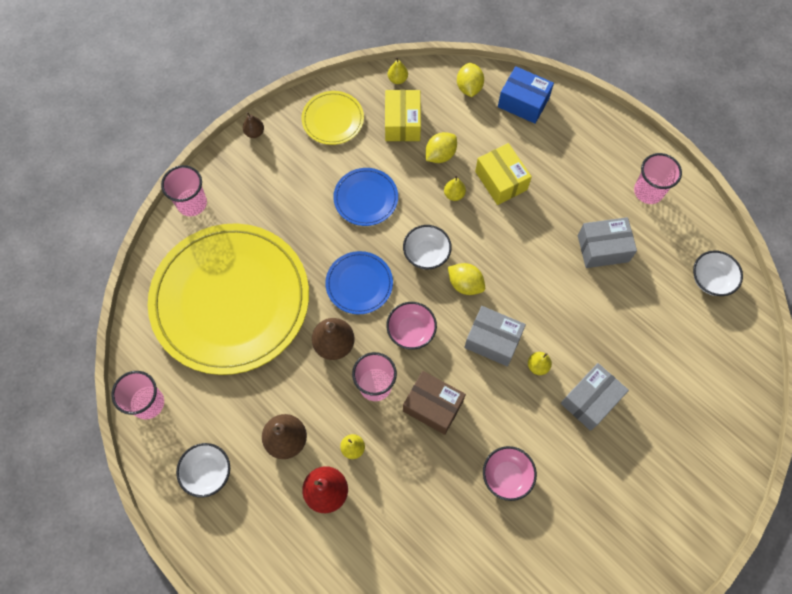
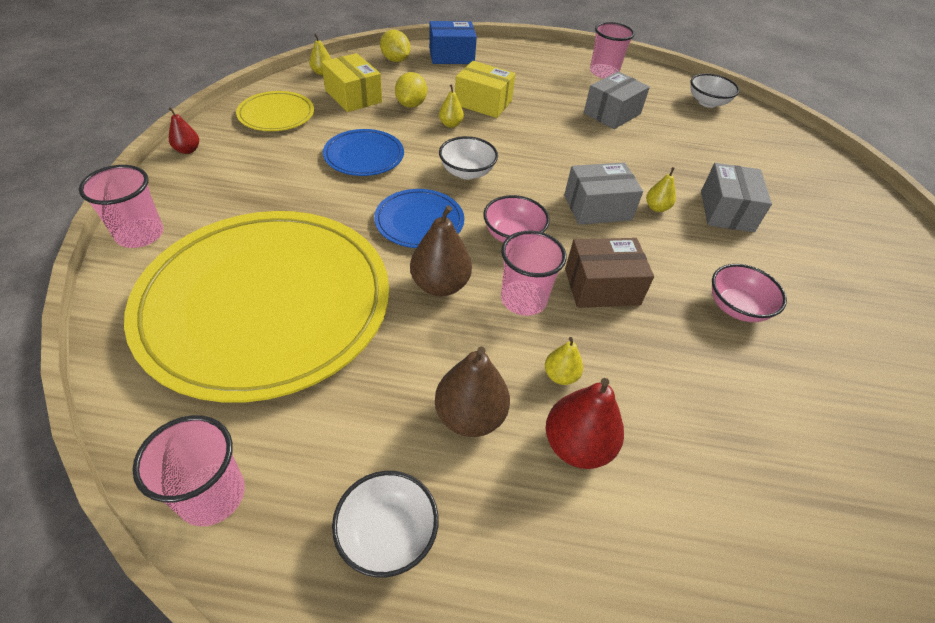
camera: 40 degrees left, 20 degrees down
brown pear [243,112,264,138] -> red pear [169,108,199,154]
yellow lemon [448,263,485,295] -> none

